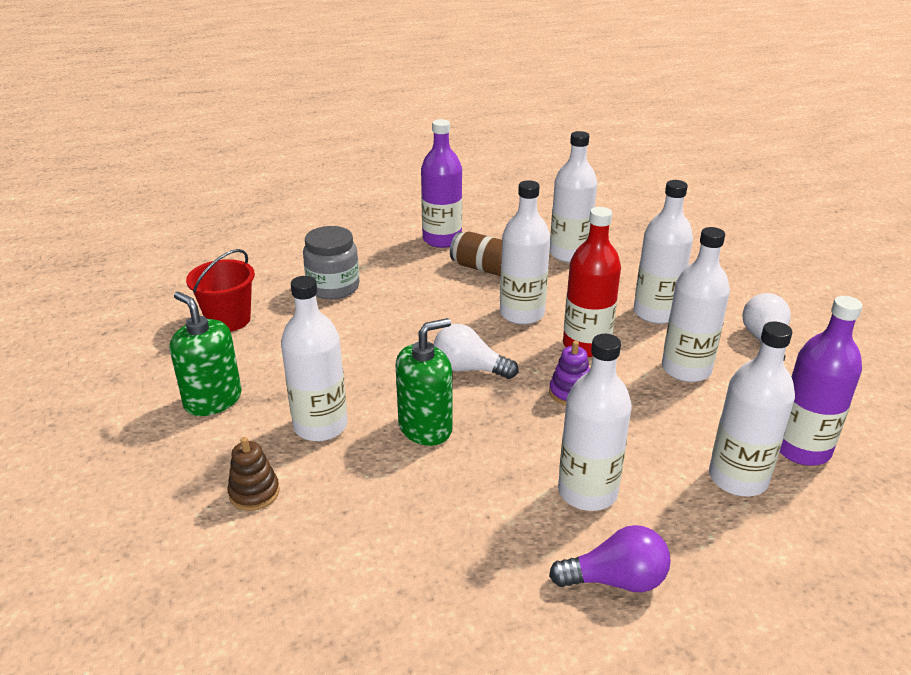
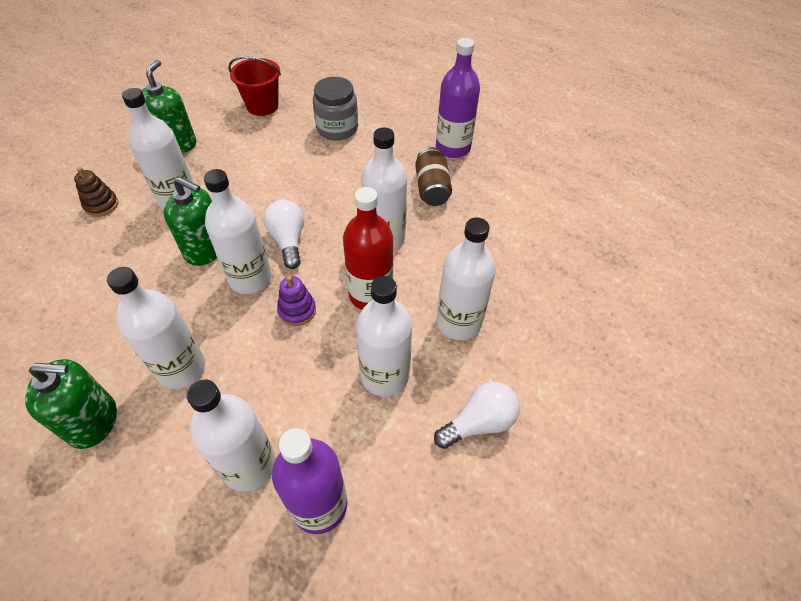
camera: 55 degrees right, 20 degrees up
purple light bulb [549,525,671,592] -> green soap dispenser [25,359,117,449]
white bottle [550,131,597,263] -> white bottle moved to [204,169,272,294]

